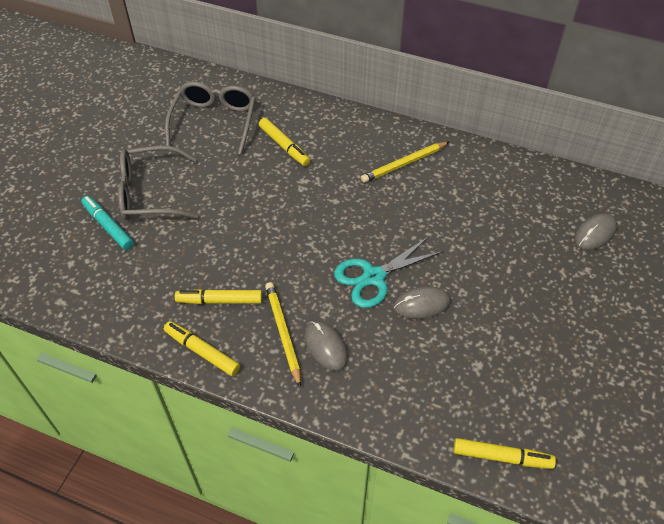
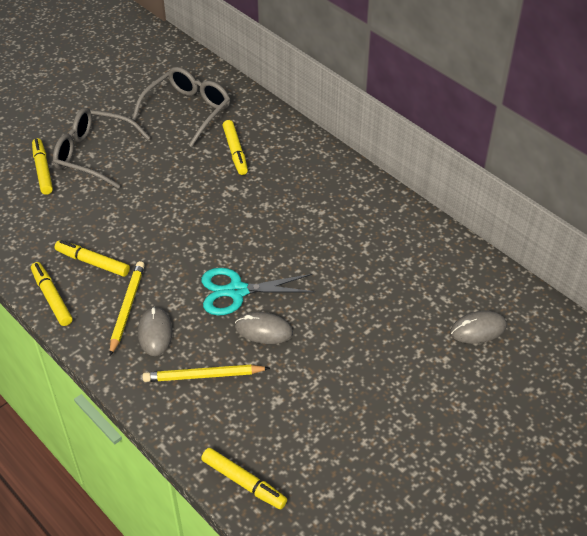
camera: 25 degrees right, 5 degrees down
turquoise marker [81,196,134,250] -> yellow marker [32,138,53,195]
yellow pencil [361,142,449,183] -> yellow pencil moved to [143,365,270,382]

